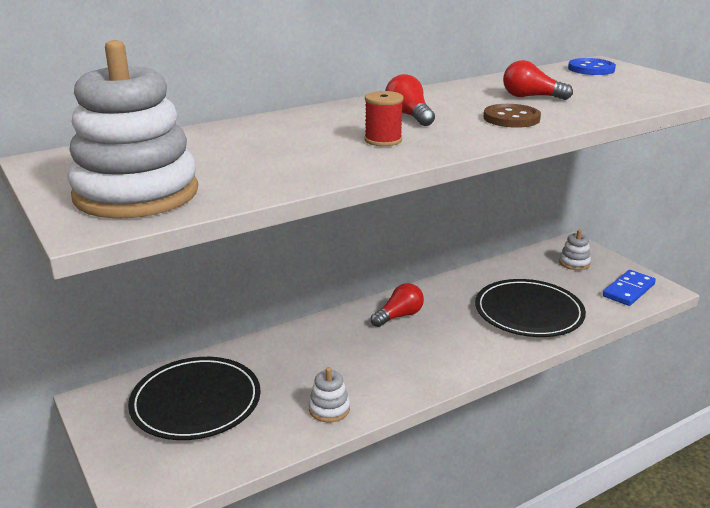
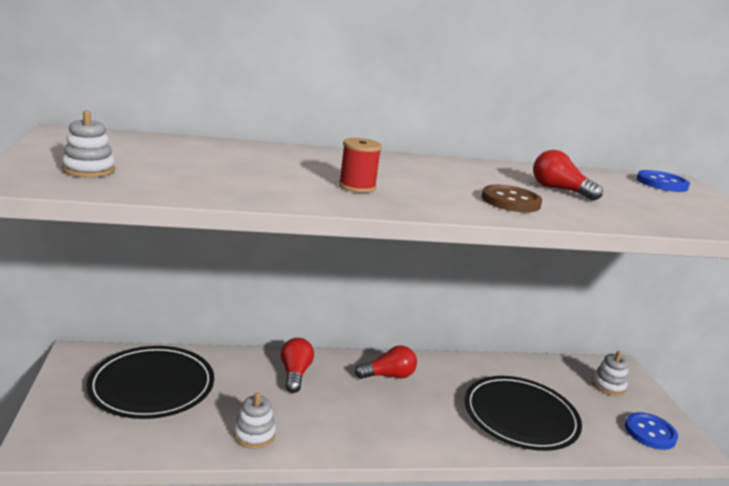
camera: 20 degrees right, 5 degrees down
white stacking toy [67,40,198,219] -> white stacking toy [62,110,115,178], size x0.44
red light bulb [385,74,435,126] -> red light bulb moved to [281,338,314,393]
blue domino [603,270,656,306] -> blue button [625,412,678,450]

